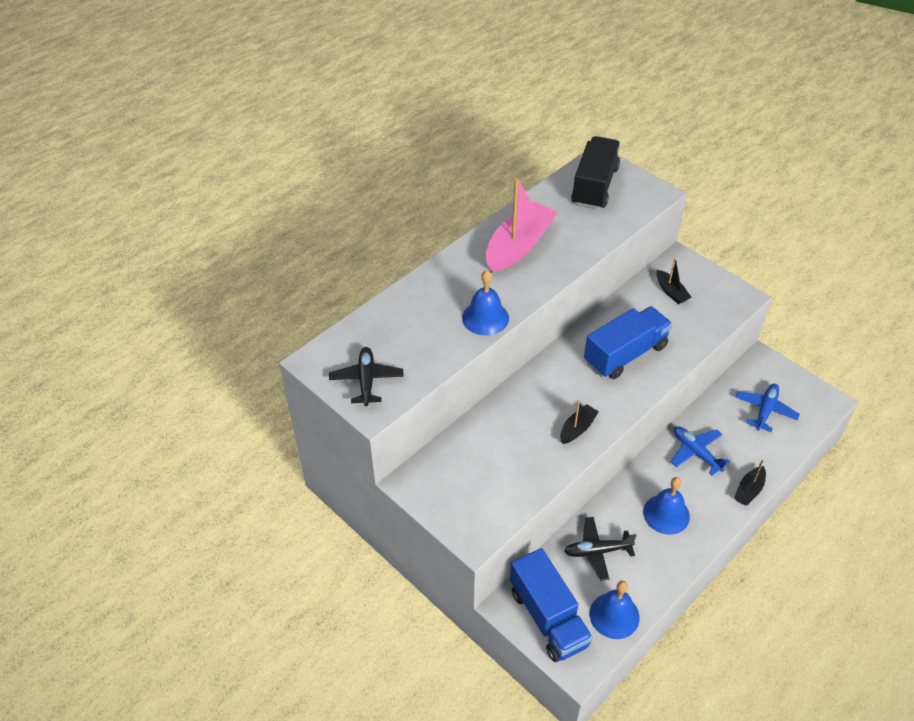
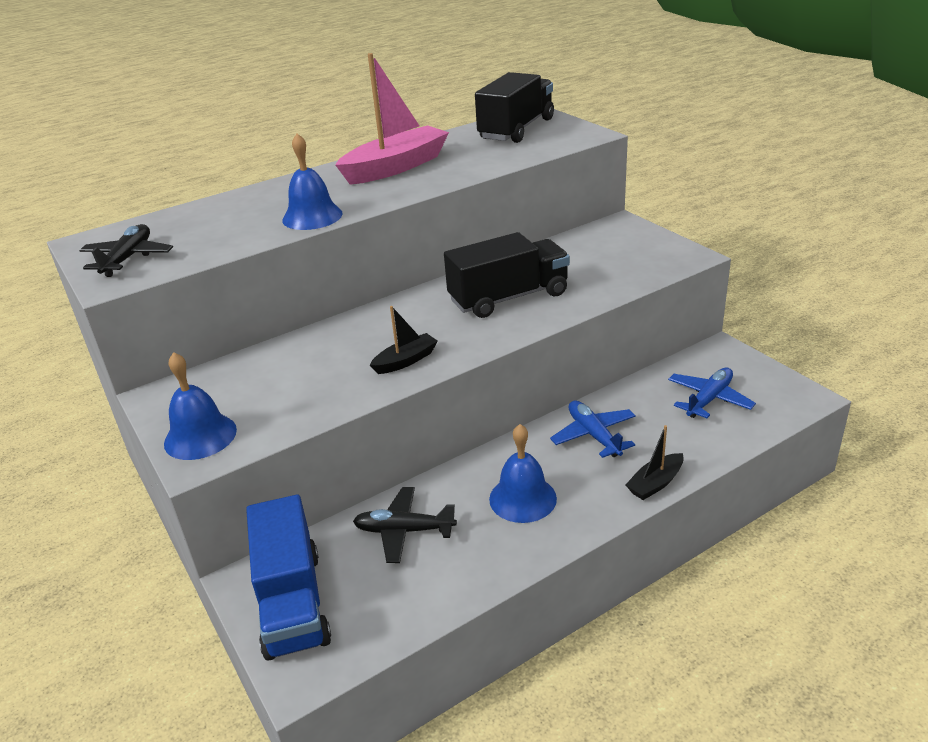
camera: 15 degrees right, 15 degrees down
blue truck [584,306,672,379] -> black truck [444,232,570,318]
blue bell [590,581,639,639] -> blue bell moved to [164,352,237,460]
black boat [656,257,691,304] -> none

